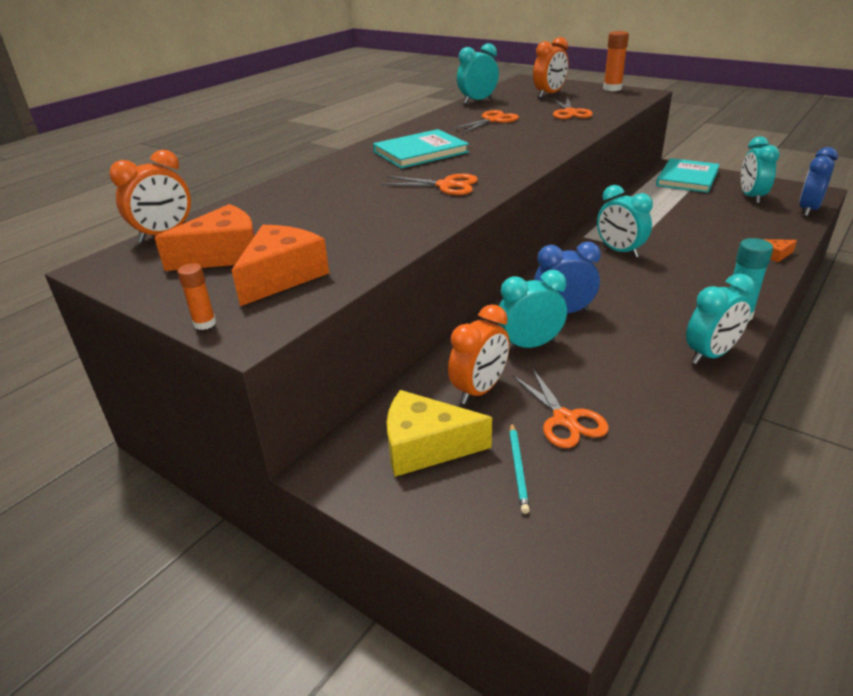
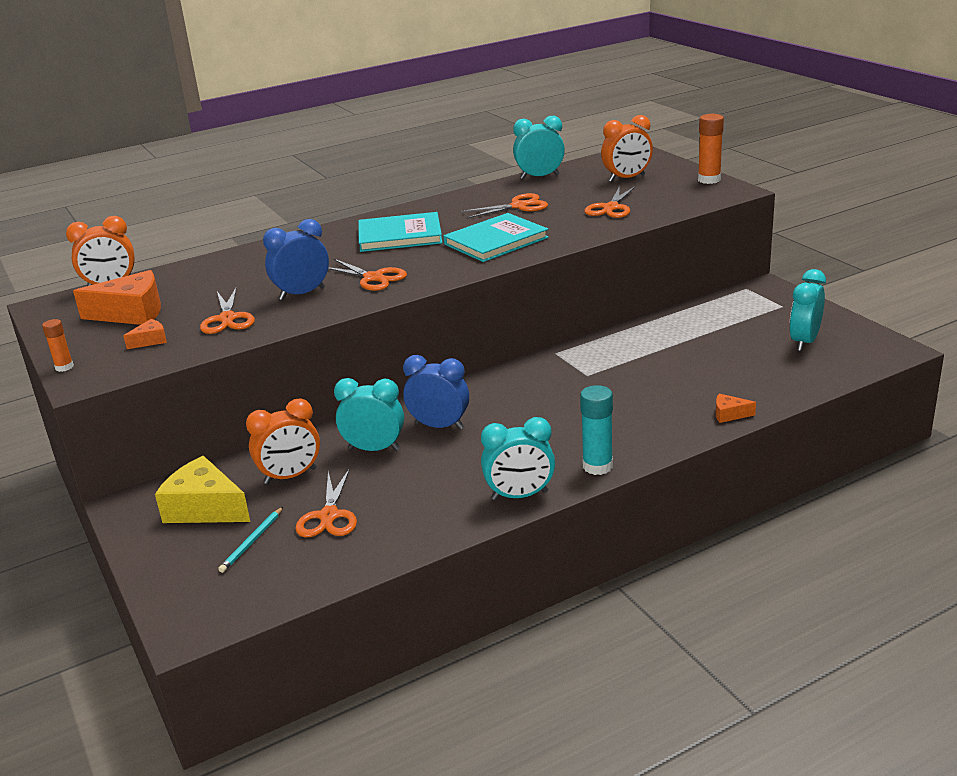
camera: 25 degrees right, 5 degrees down
orange cheese [231,225,329,306] -> orange cheese [123,319,167,349], size x0.47
turquoise clock [597,185,653,258] -> none
turquoise book [656,158,720,193] -> turquoise book moved to [444,213,549,262]
blue clock [799,147,838,216] -> blue clock moved to [263,219,329,300]
none -> orange scissors [200,287,255,334]

